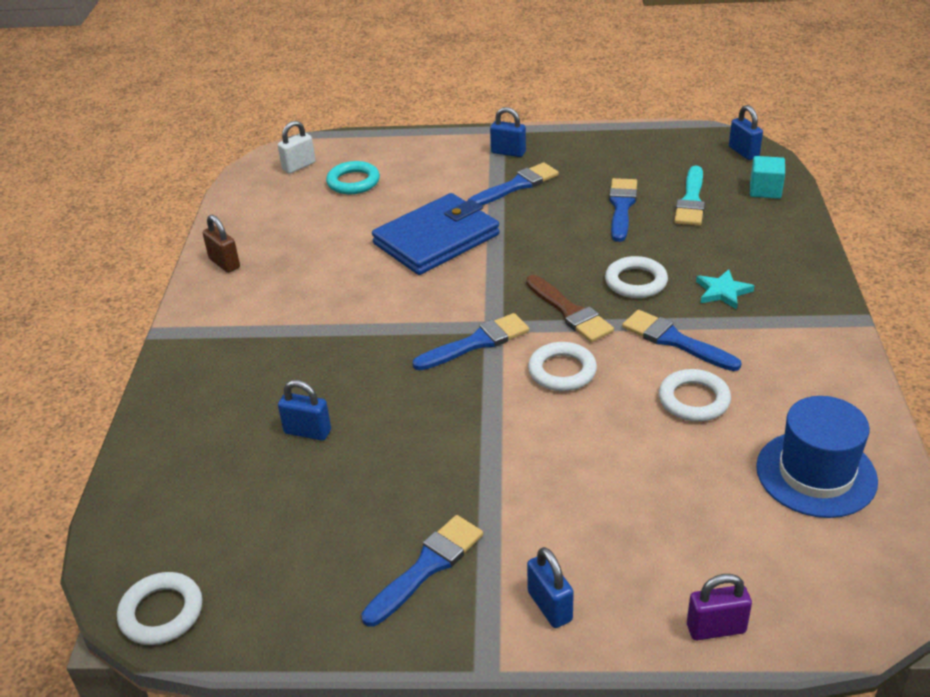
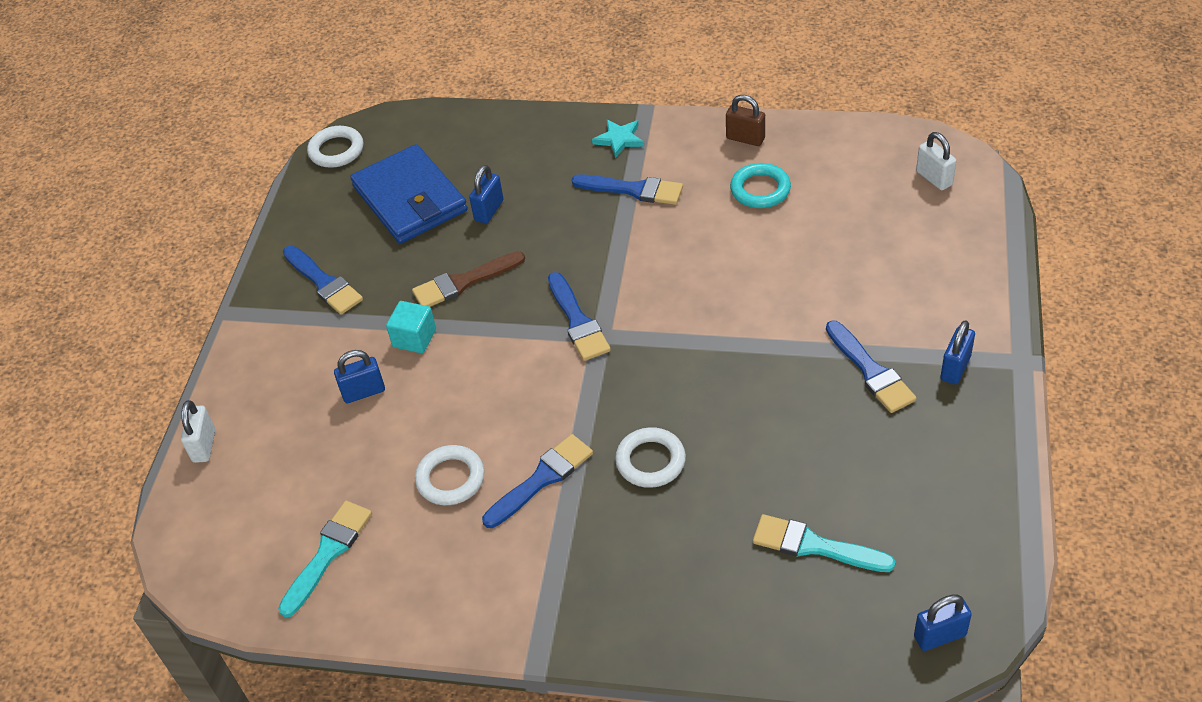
camera: 100 degrees right, 10 degrees up
brown padlock [203,215,240,273] -> brown padlock turned 60 degrees clockwise [726,95,765,146]
turquoise ring [326,161,380,194] -> turquoise ring moved to [730,163,791,208]
blue wallet [372,193,500,275] -> blue wallet moved to [350,144,468,244]
brown brush [526,275,614,342] -> brown brush moved to [412,251,525,307]
blue padlock [527,547,574,628] -> blue padlock moved to [334,350,385,403]
white ring [528,342,597,391] -> none
blue brush [609,178,637,242] -> blue brush moved to [572,174,683,205]
purple padlock [687,574,752,640] -> white padlock [181,400,215,463]
turquoise star [696,269,754,309] -> turquoise star moved to [592,119,644,158]
turquoise cube [750,156,785,199] -> turquoise cube moved to [386,301,436,353]
blue hat [756,396,878,518] -> turquoise brush [278,501,372,618]

